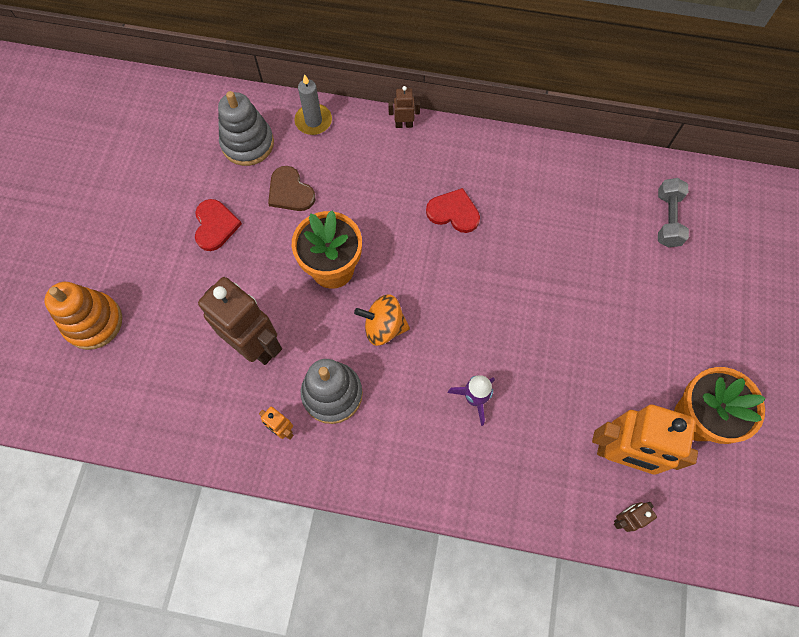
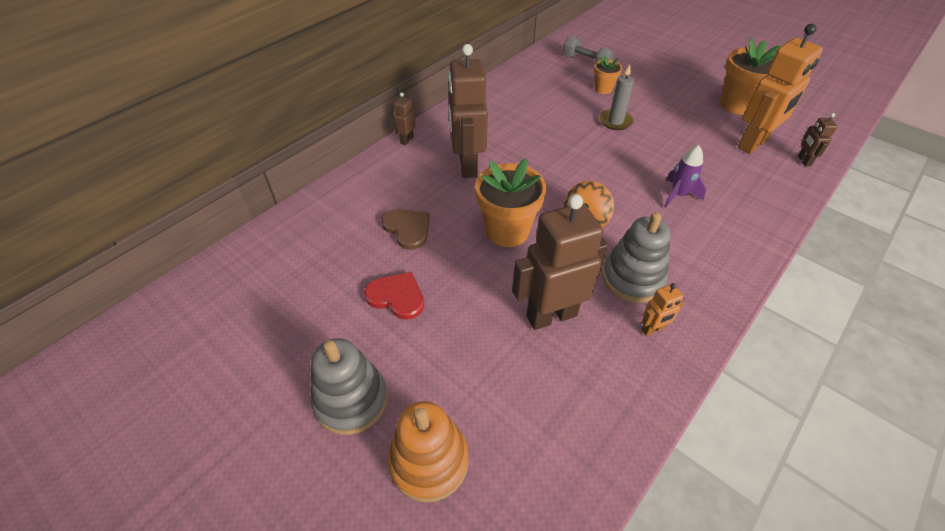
camera: 60 degrees left, 20 degrees down
grey stacking toy [218,91,274,166] -> grey stacking toy moved to [311,338,388,435]
brown heart [268,166,315,211] -> brown heart turned 120 degrees counterclockwise [381,209,430,250]
grey candle [294,74,332,135] -> grey candle moved to [600,65,634,130]
red heart [426,188,480,233] -> none
none -> brown robot [448,44,488,178]
none -> orange flower pot [594,55,622,94]

